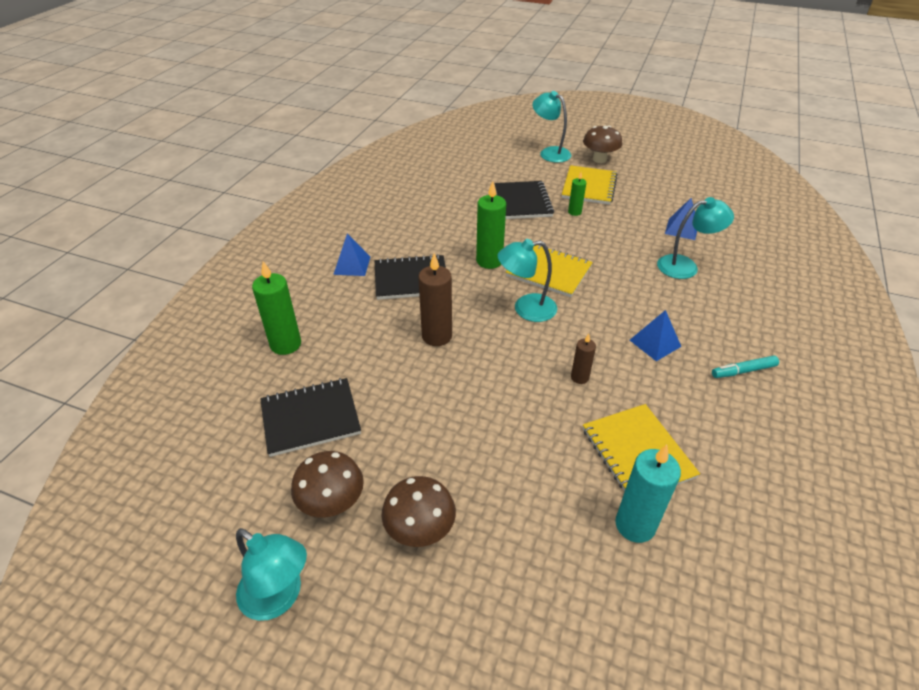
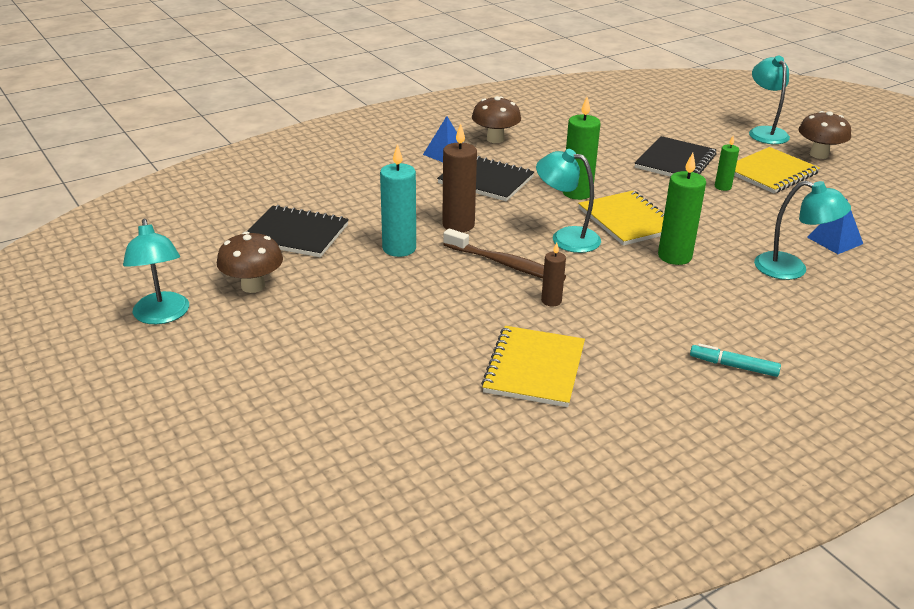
camera: 35 degrees right, 10 degrees down
green candle [252,261,301,355] -> green candle moved to [658,153,706,265]
brown mushroom [381,476,456,547] -> brown mushroom moved to [472,96,521,143]
turquoise candle [616,445,681,543] -> turquoise candle moved to [380,144,416,257]
blue pyramid [630,310,681,361] -> none
none -> brown toothbrush [443,228,566,280]

